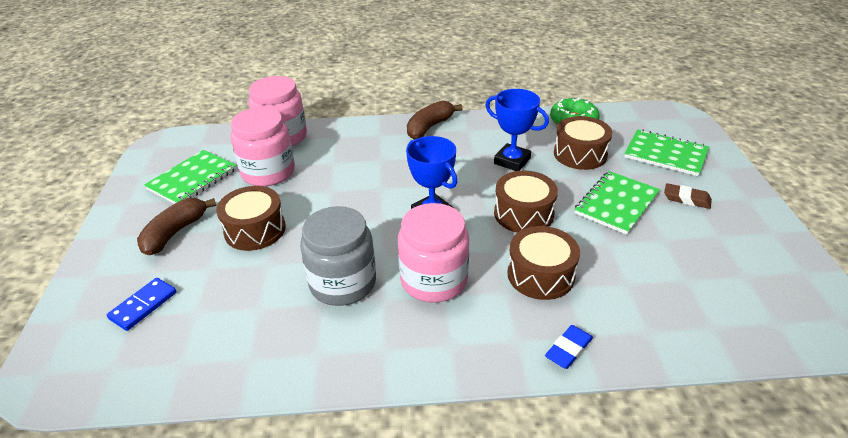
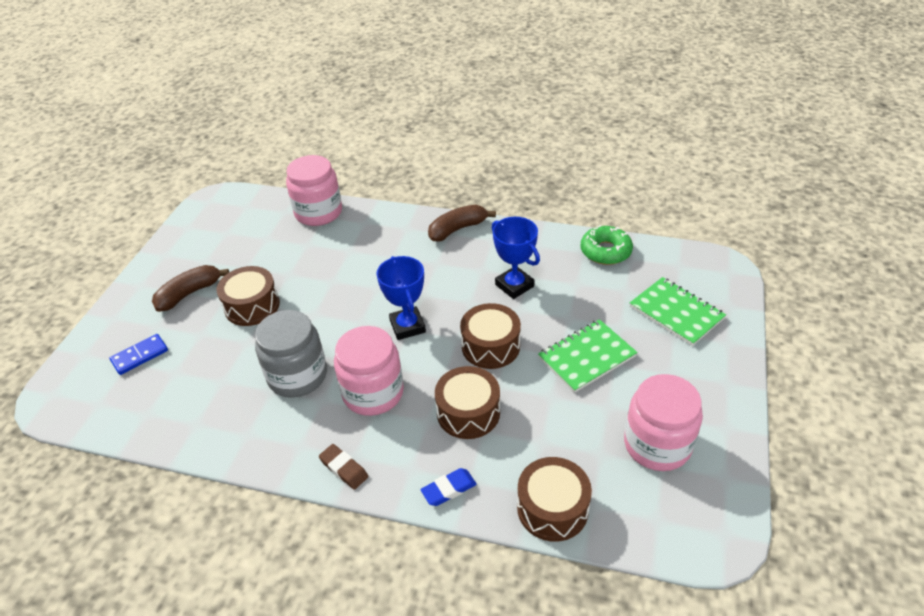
camera: 20 degrees right, 5 degrees up
green notebook [144,150,237,204] -> none
pink jar [230,107,295,186] -> pink jar moved to [624,374,703,471]
brown drum [554,116,612,170] -> brown drum moved to [517,457,592,542]
brown eraser [664,183,712,209] -> brown eraser moved to [319,444,369,490]

